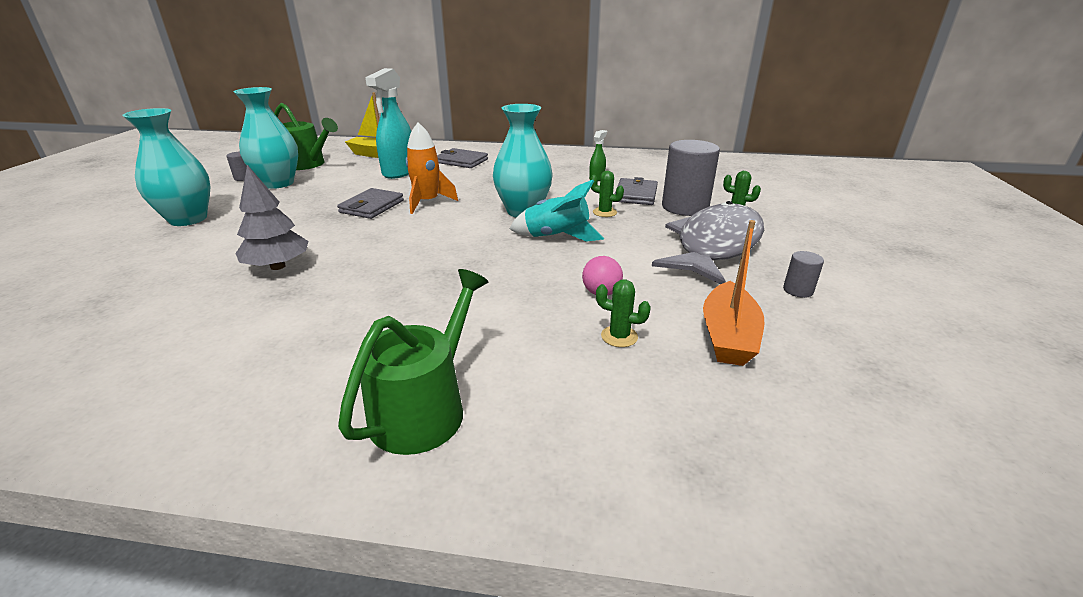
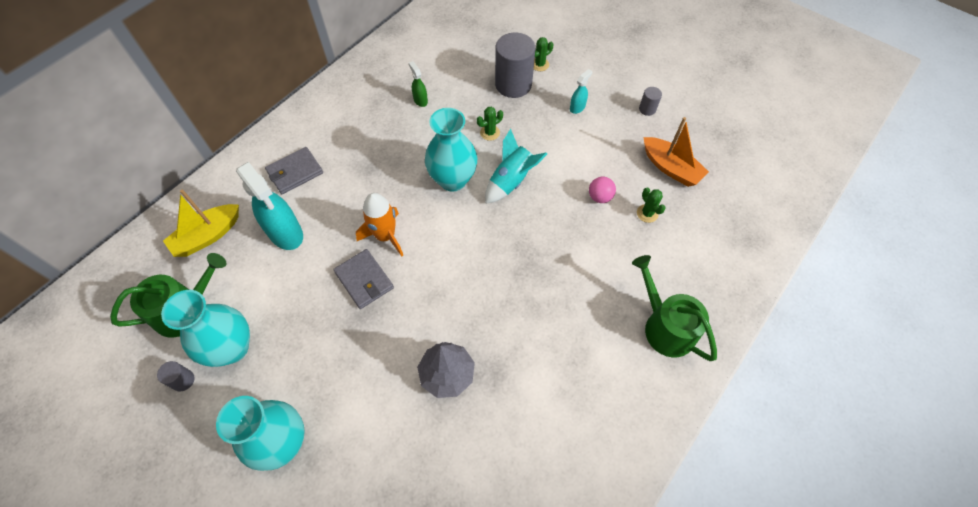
camera: 60 degrees left, 30 degrees up
green cactus [596,279,651,347] -> green cactus turned 75 degrees counterclockwise [637,187,666,223]
grey wallet [615,177,658,205] -> none
grey fish [652,201,764,284] -> turquoise spray bottle [570,69,592,114]

